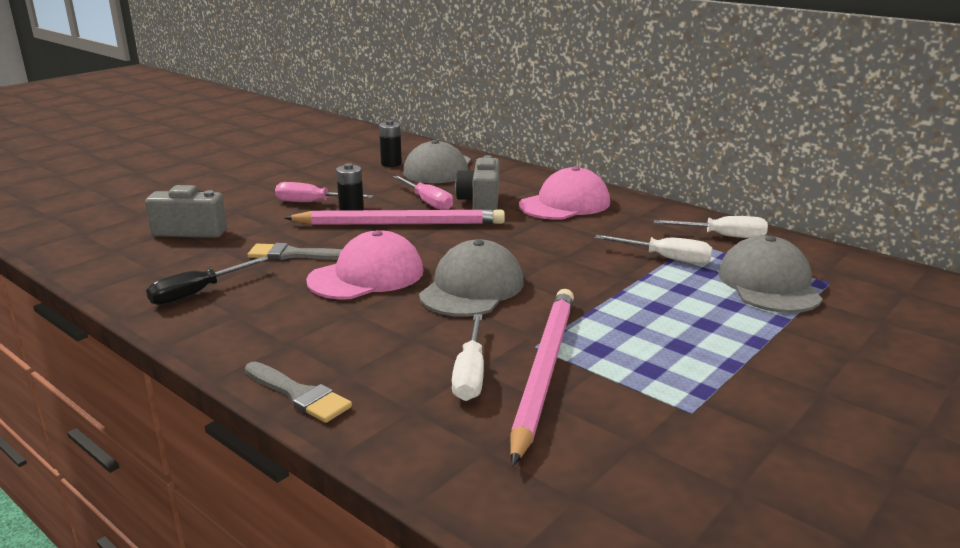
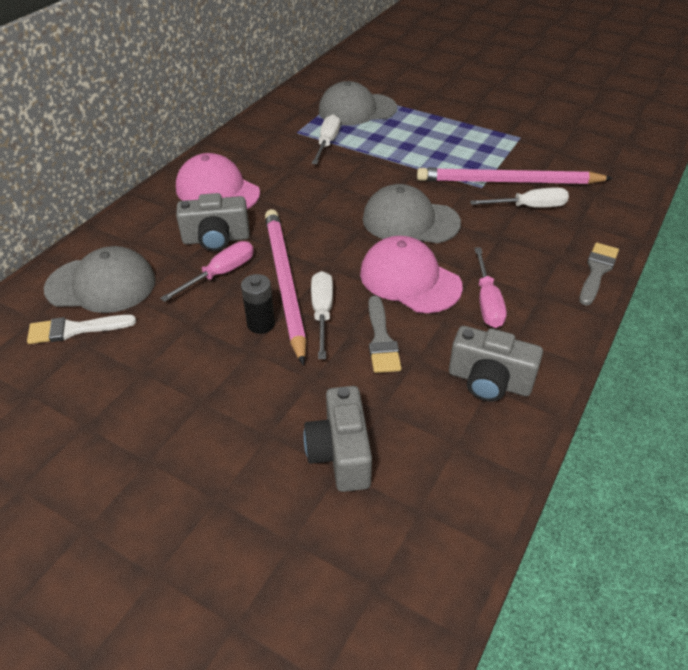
camera: 100 degrees left, 20 degrees up
black screwdriver [146,256,268,305] -> grey camera [449,326,543,401]
pink screwdriver [275,182,374,202] -> pink screwdriver moved to [474,247,507,328]
black battery [379,120,402,167] -> white brush [27,315,136,344]
white screwdriver [654,216,768,238] -> white screwdriver moved to [311,271,333,359]

